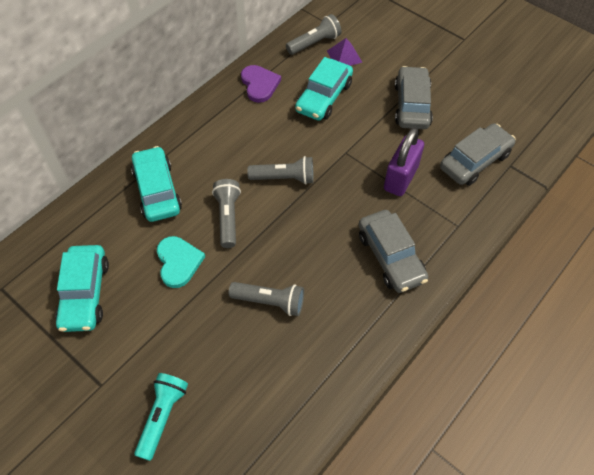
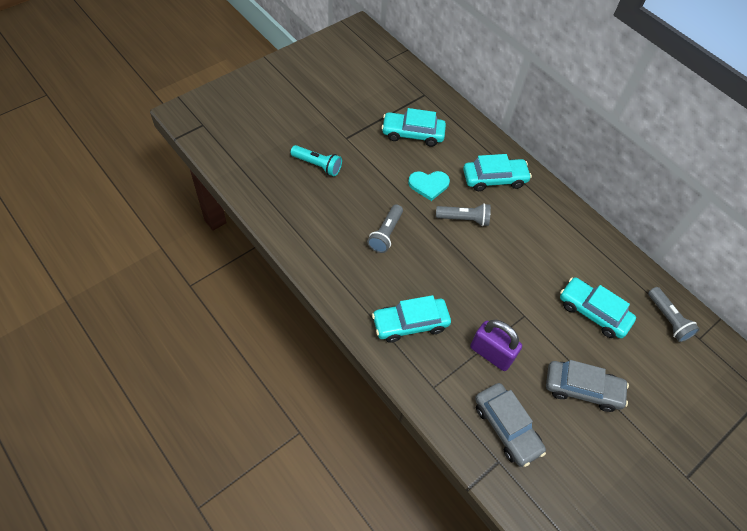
camera: 95 degrees right, 0 degrees up
purple heart [241,65,281,103] -> none
grey flashlight [247,156,314,185] -> none
purple pyramid [327,38,363,66] -> none
grey car [359,210,428,293] -> turquoise car [372,295,451,343]

